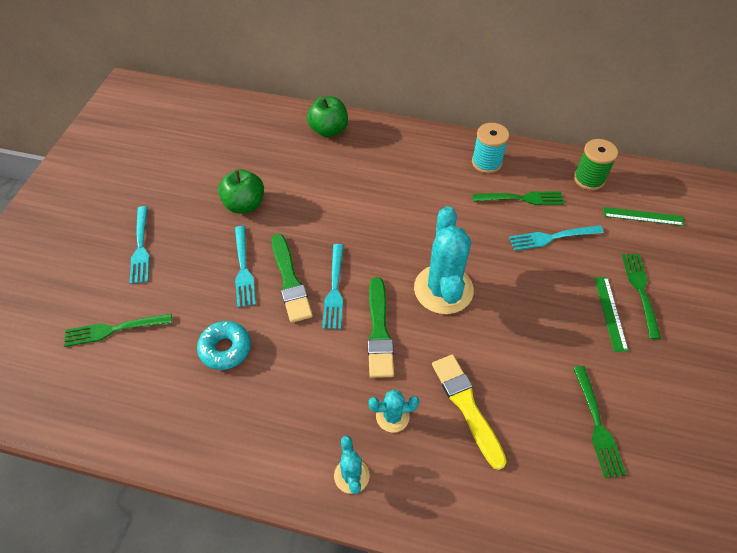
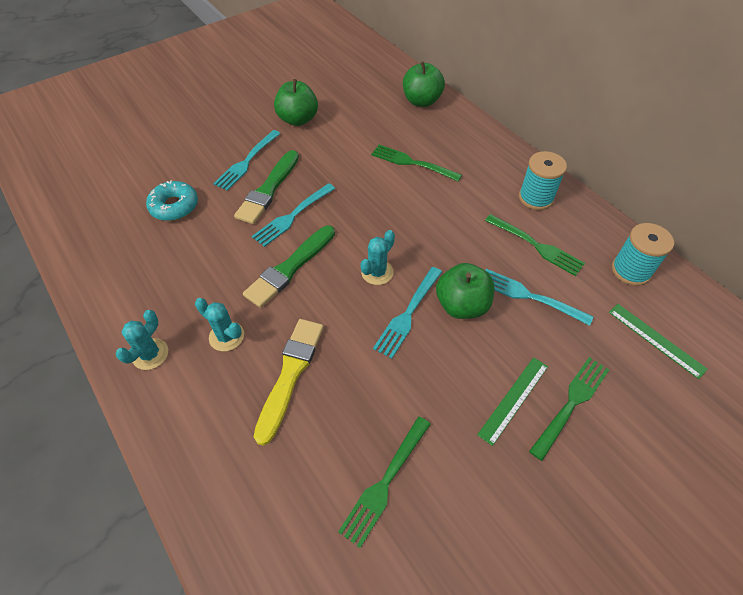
camera: 40 degrees right, 0 degrees up
green fork [64,313,172,347] -> green fork moved to [371,145,462,181]
turquoise fork [130,206,149,284] -> turquoise fork moved to [373,267,442,359]
turquoise cactus [414,206,474,314] -> turquoise cactus [360,230,395,285], size x0.49
green spool [574,139,618,190] -> turquoise spool [612,223,674,286]
none -> green apple [436,263,494,319]

